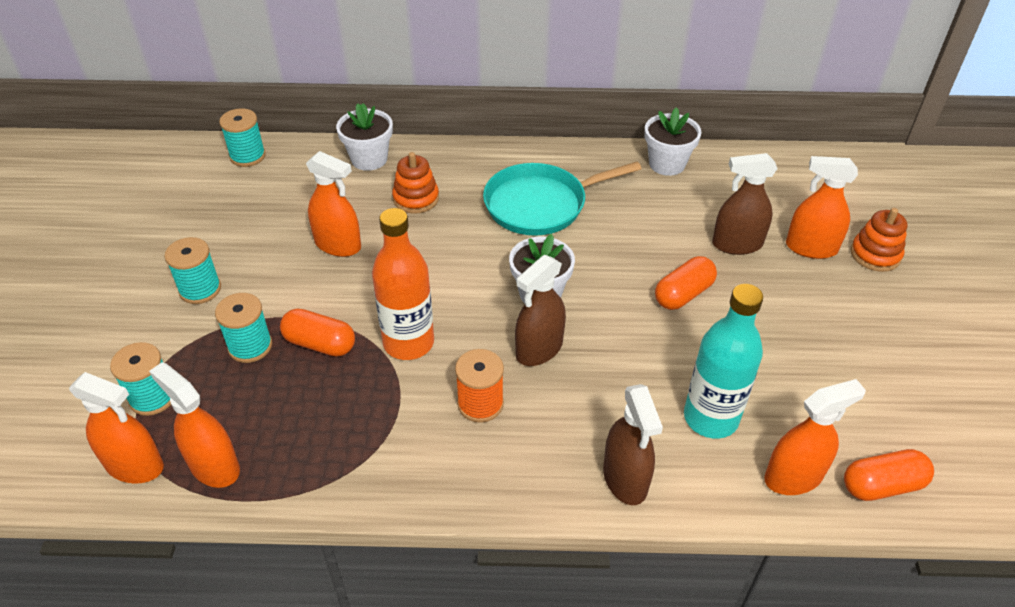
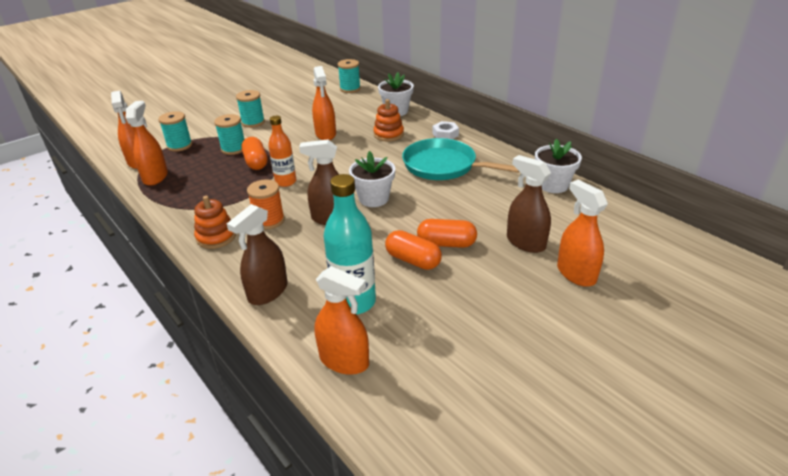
camera: 50 degrees right, 10 degrees down
orange bottle [372,208,434,360] -> orange bottle [268,116,296,187], size x0.65
orange capsule [844,449,934,501] -> orange capsule moved to [385,230,442,270]
orange stacking toy [851,208,907,272] -> orange stacking toy moved to [194,196,236,249]
none -> white nut [433,121,459,139]

